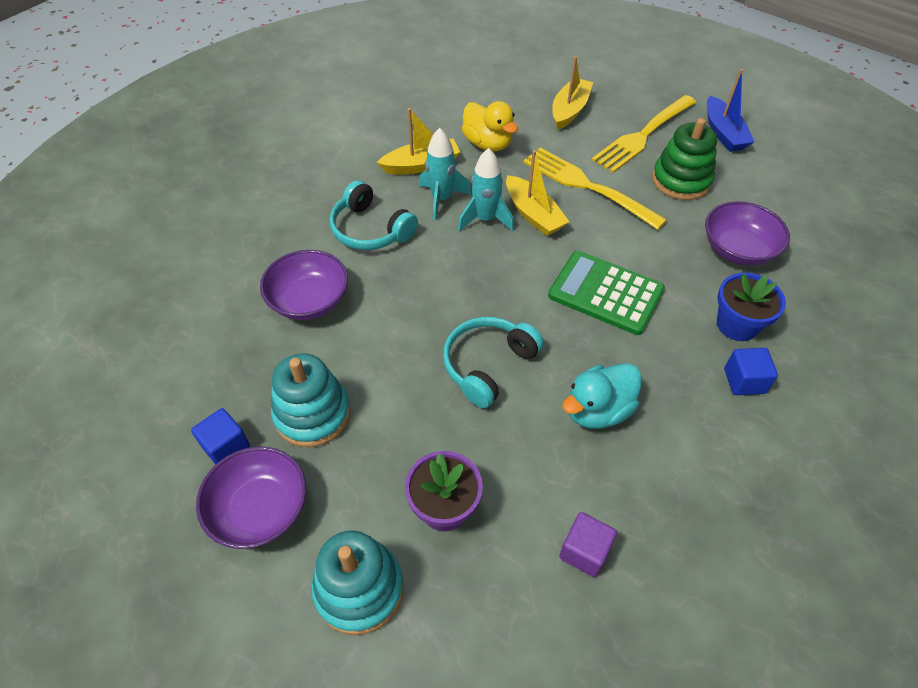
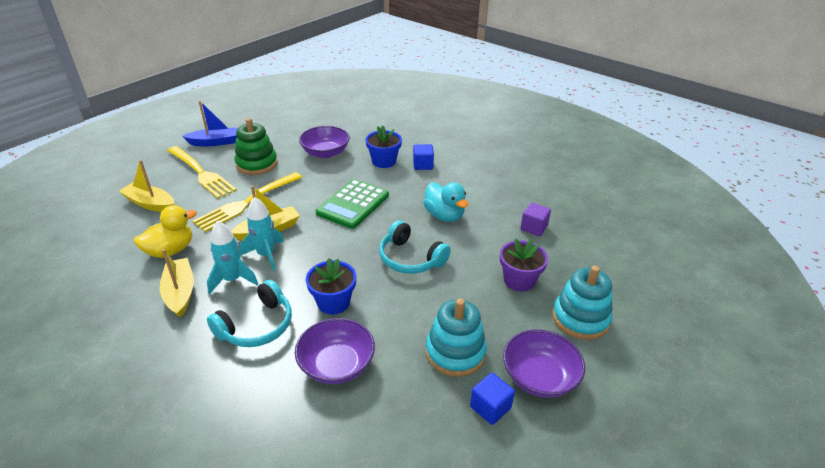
camera: 90 degrees left, 15 degrees down
none -> blue flower pot [306,258,356,315]

